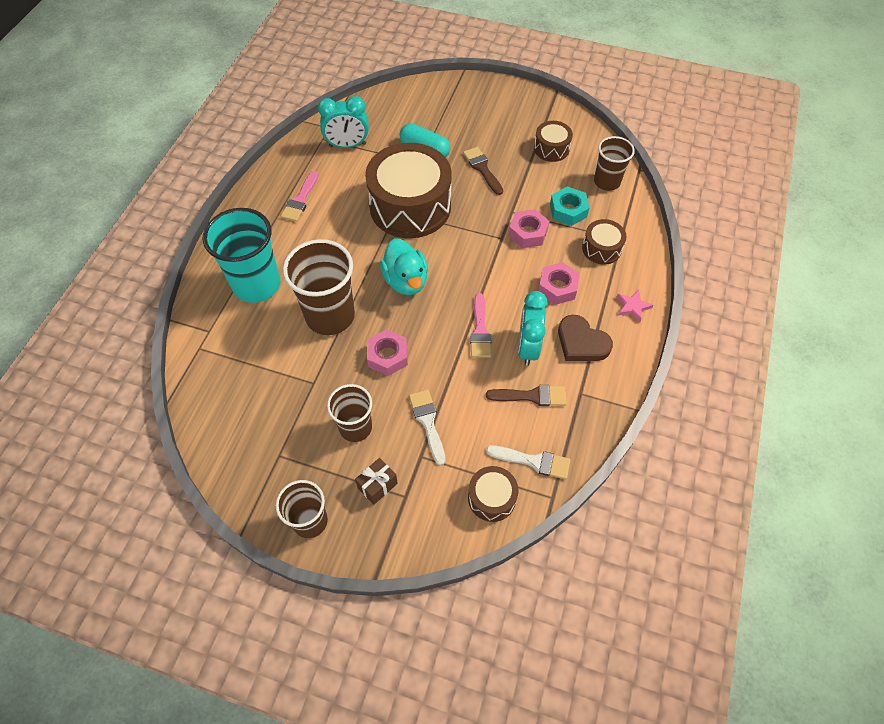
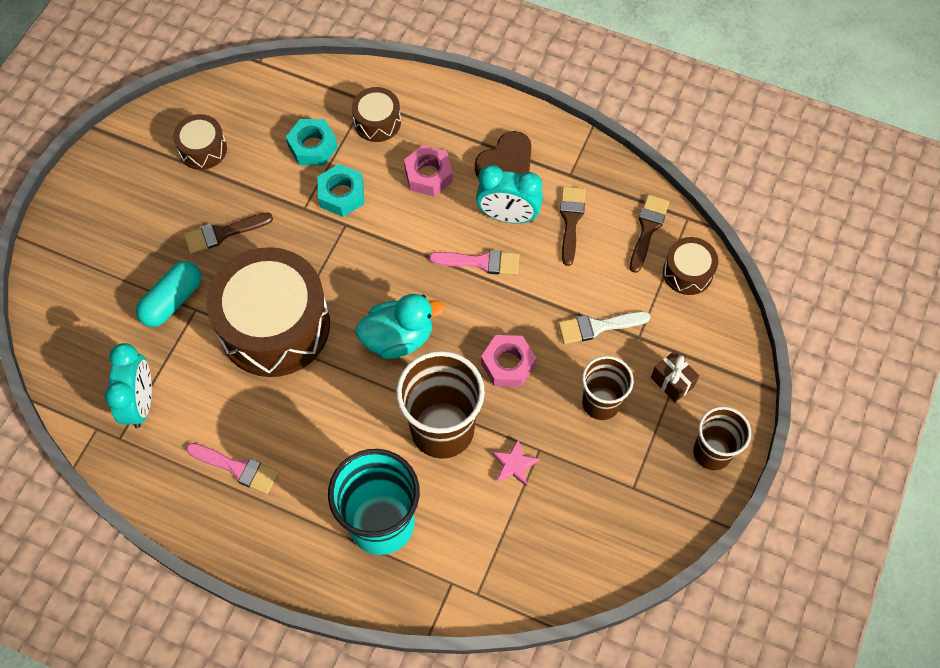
camera: 85 degrees left, 5 degrees up
white brush [486,445,570,479] -> brown brush [630,195,669,273]
pink nut [508,209,550,248] -> turquoise nut [317,164,364,217]
brown cup [594,136,635,191] -> none
pink star [616,290,653,322] -> pink star moved to [492,439,540,487]

